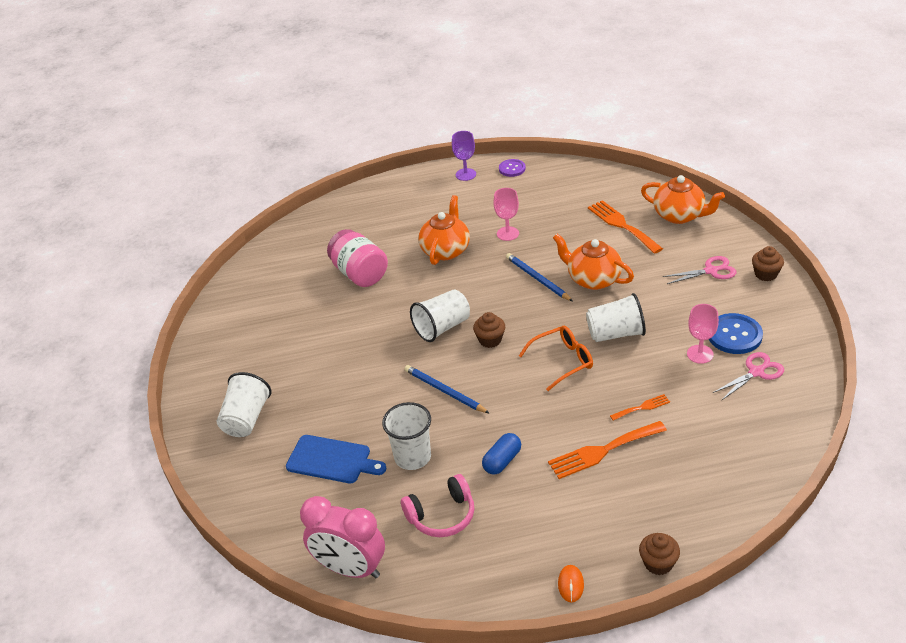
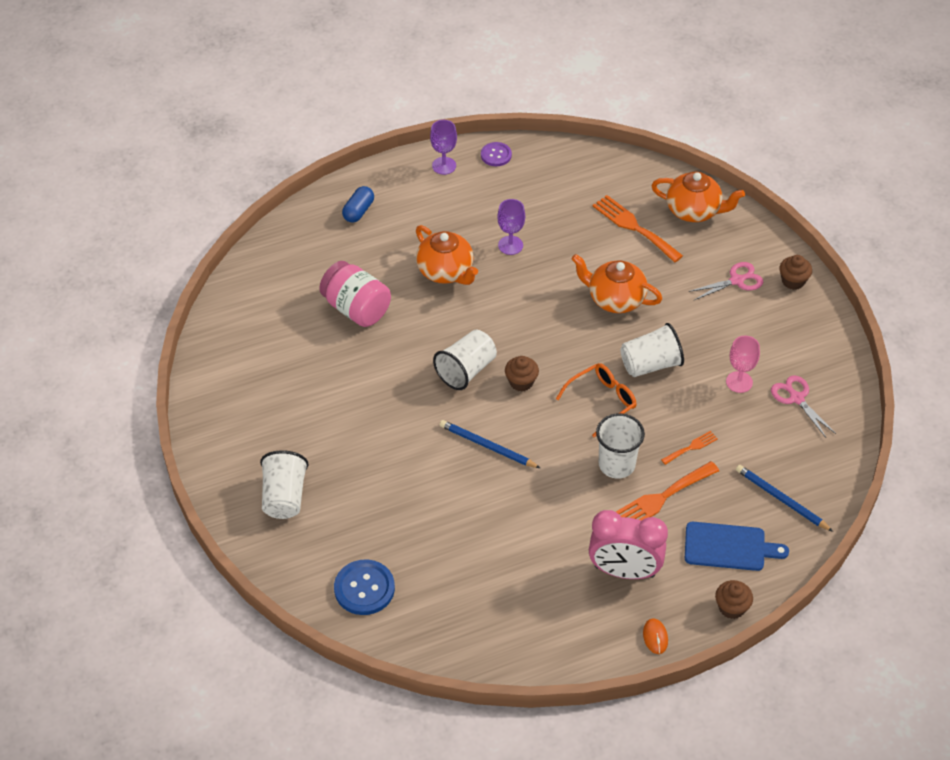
camera: 15 degrees left, 10 degrees up
blue cutting board [286,435,386,483] -> blue cutting board moved to [685,522,789,571]
pink clock [300,496,385,578] -> pink clock moved to [589,510,668,579]
white cup [382,402,431,470] -> white cup moved to [596,413,645,479]
pink headphones [401,474,474,537] -> none
orange teapot [418,195,470,265] -> orange teapot turned 135 degrees clockwise [416,225,478,285]
blue capsule [482,433,521,475] -> blue capsule moved to [342,186,374,223]
pink goblet [493,188,519,241] -> purple goblet [497,199,525,255]
blue pencil [506,253,573,301] -> blue pencil moved to [736,465,833,532]
blue button [709,313,763,354] -> blue button moved to [334,559,395,615]
pink scissors [713,352,784,400] -> pink scissors turned 75 degrees counterclockwise [771,375,836,438]

